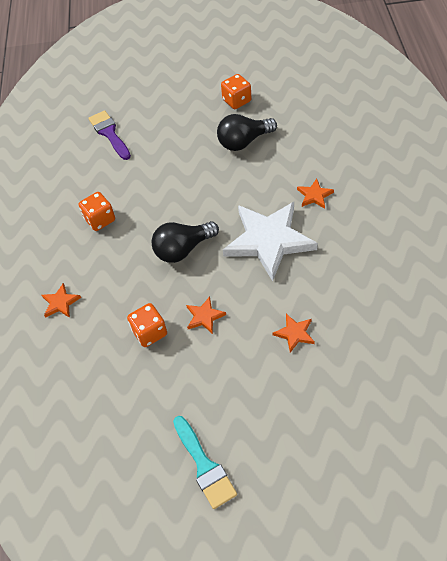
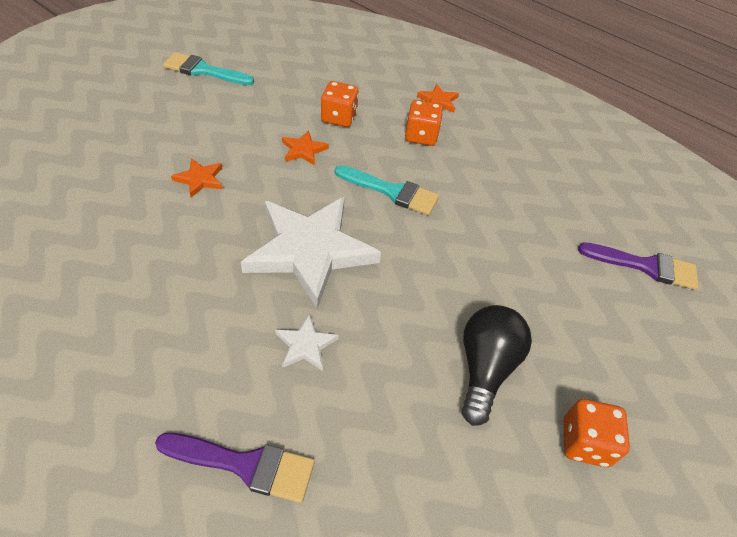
camera: 125 degrees right, 5 degrees down
orange dice [79,192,115,231] -> orange dice moved to [405,100,443,146]
black light bulb [152,221,219,263] -> turquoise brush [335,165,439,215]
orange star [297,179,334,209] -> white star [275,313,338,371]
none -> purple brush [155,433,314,503]

